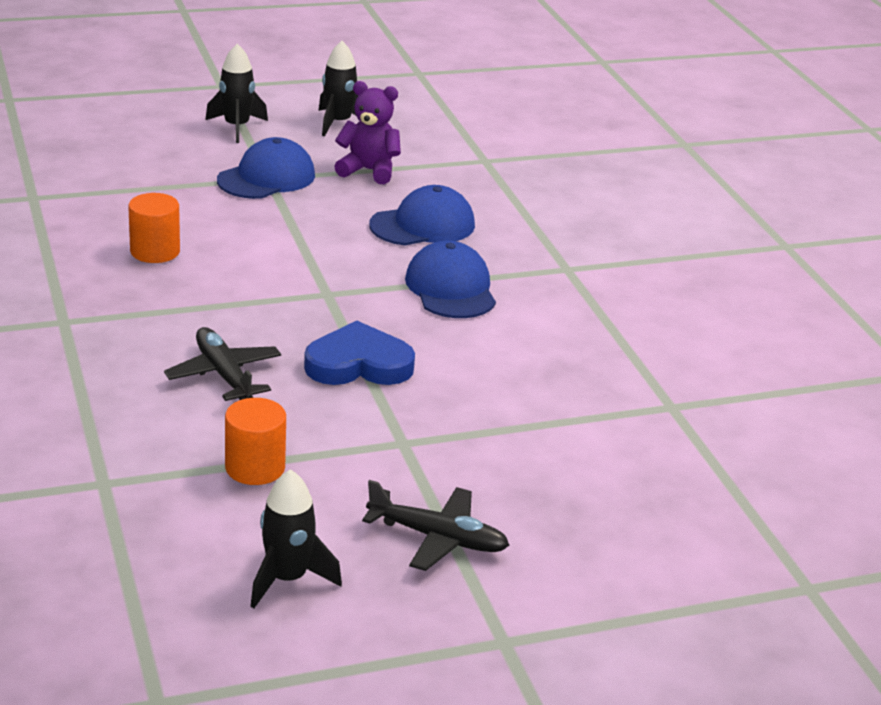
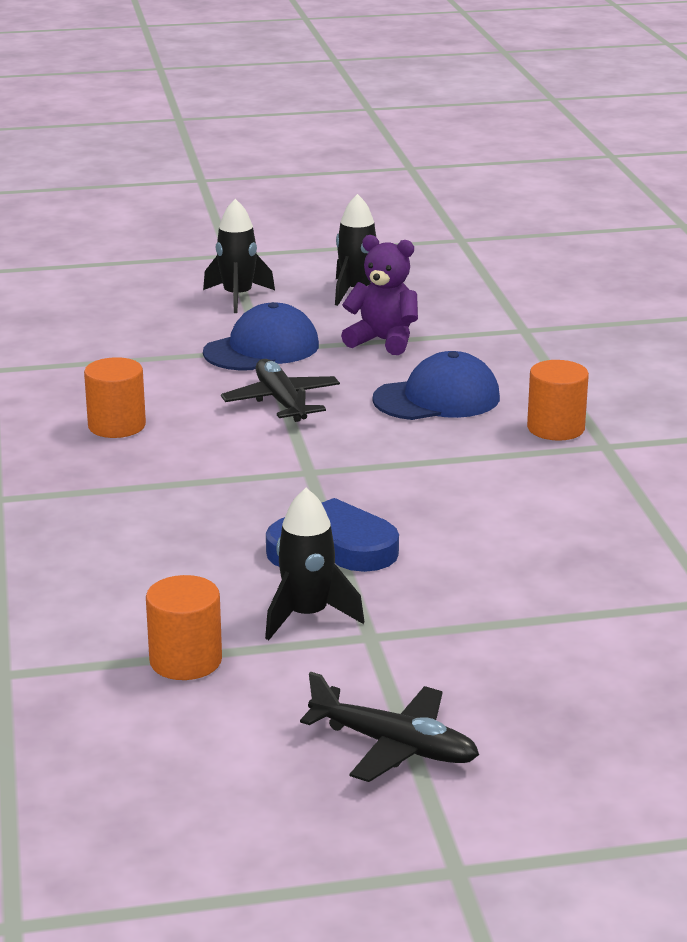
camera: 10 degrees right, 5 degrees down
black plane [164,327,281,401] -> black plane moved to [221,359,340,422]
black rocket [250,469,342,608] -> black rocket moved to [265,488,365,640]
blue cap [405,240,496,318] -> none
none -> orange cylinder [527,360,589,441]

